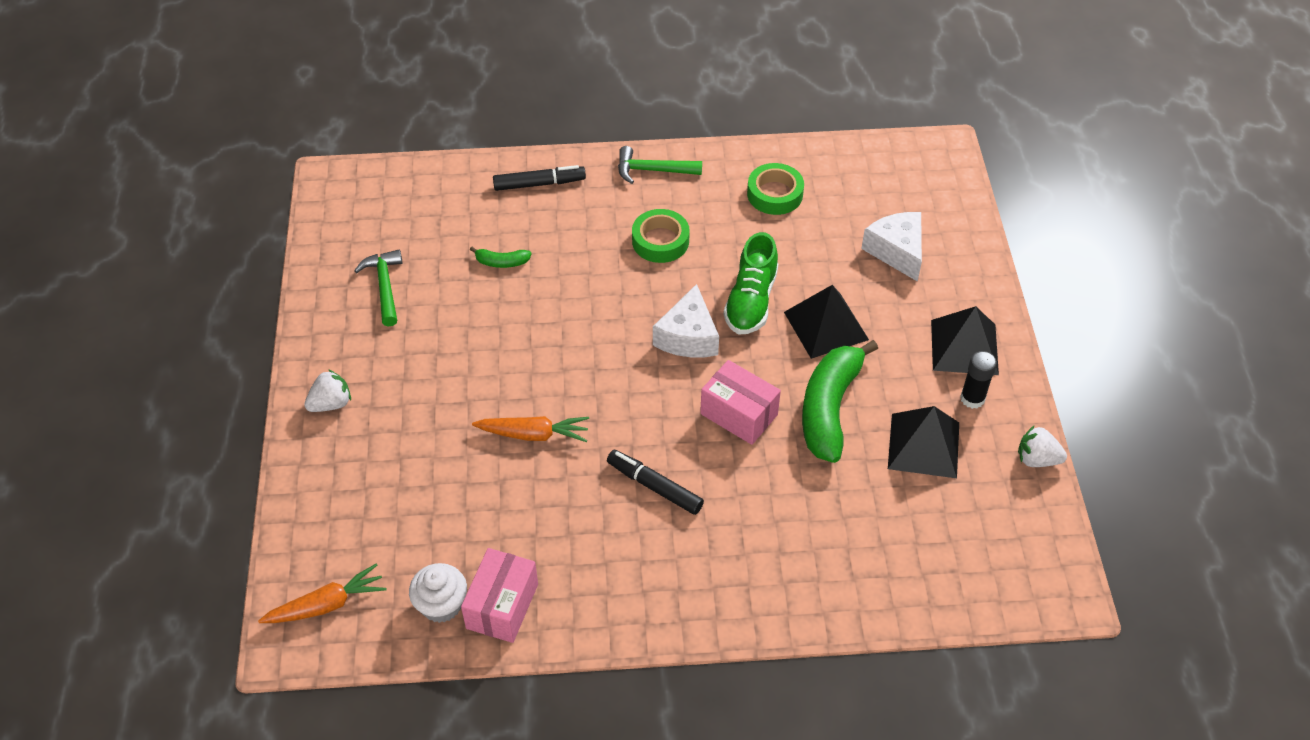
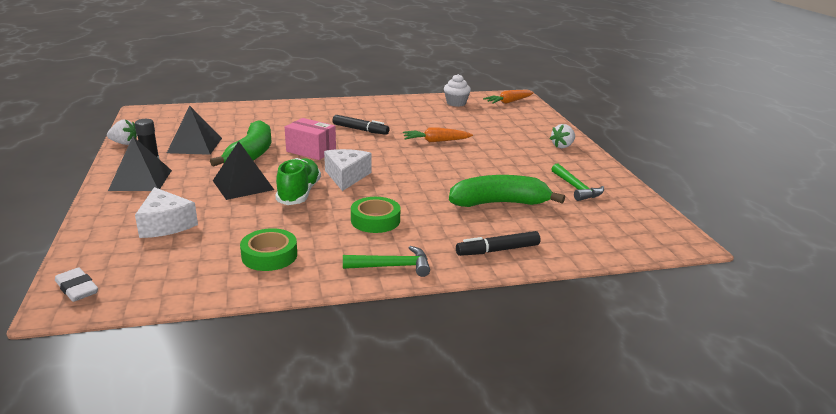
camera: 170 degrees right, 25 degrees down
pink box [461,548,538,643] -> none
green banana [470,247,531,268] -> green banana [449,175,565,207], size x2.31
none -> white eraser [55,268,98,302]

